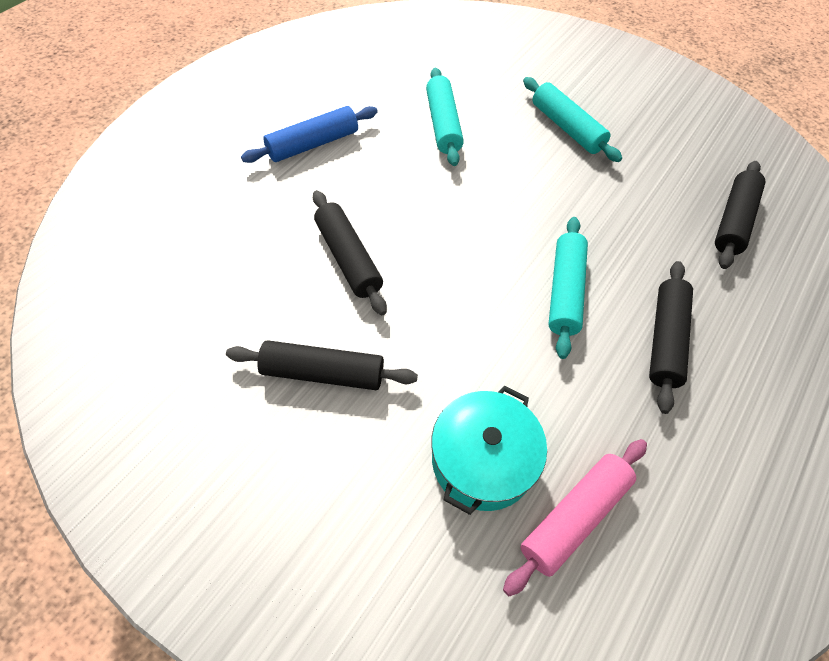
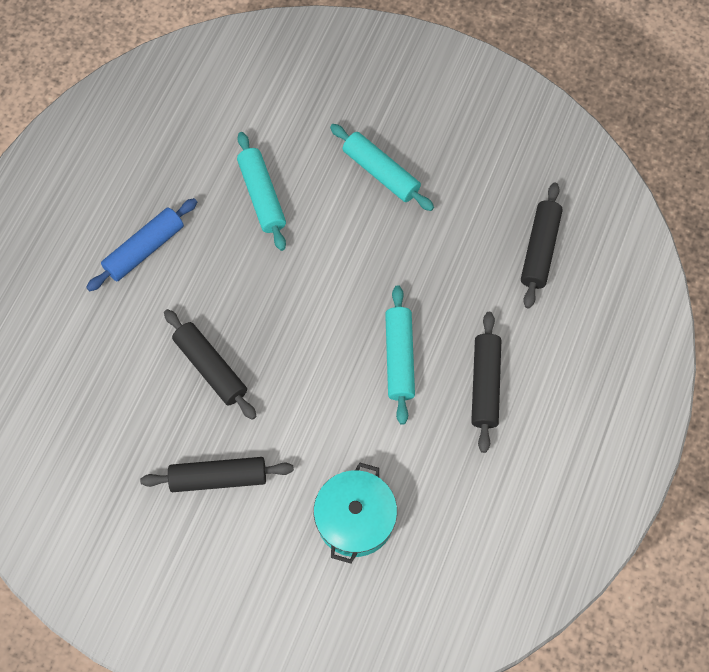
camera: 10 degrees left, 10 degrees up
pink rolling pin [503,439,647,596] -> none

